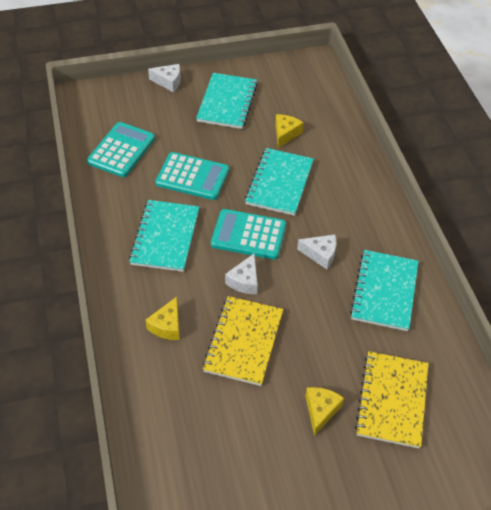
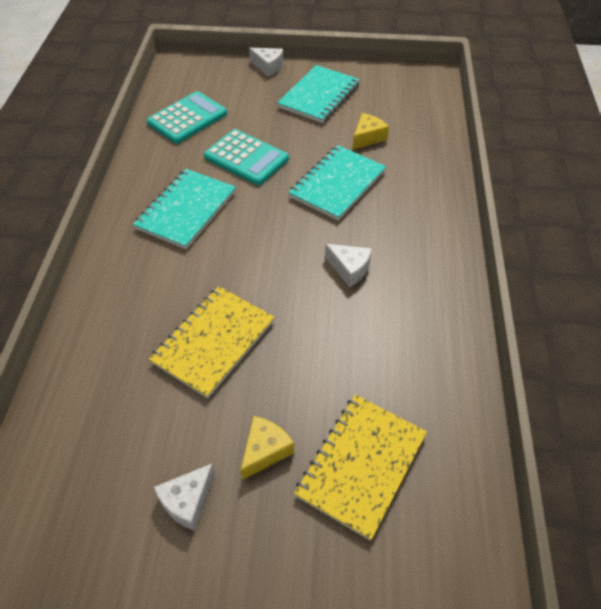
camera: 20 degrees right, 0 degrees up
yellow cheese [145,297,180,340] -> none
turquoise calculator [211,209,286,260] -> none
white cheese [225,254,258,294] -> white cheese moved to [154,464,215,531]
turquoise notebook [350,250,419,331] -> none

